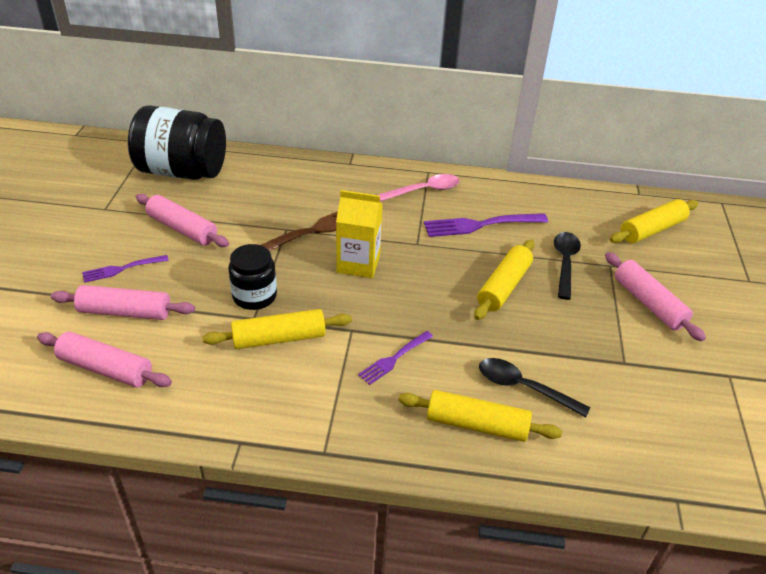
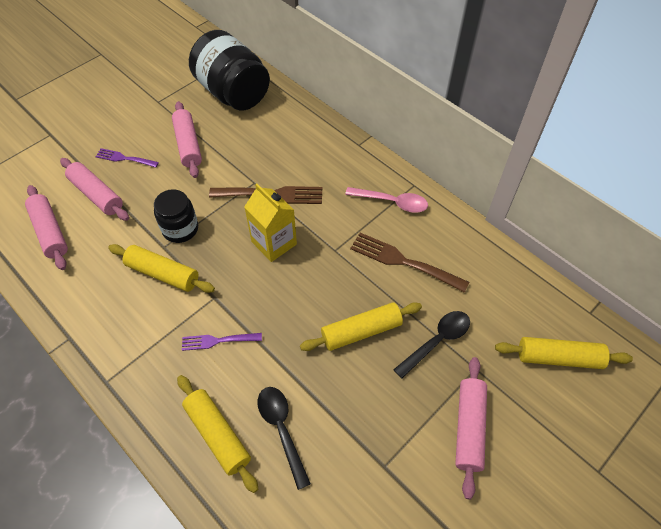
camera: 40 degrees right, 15 degrees up
purple fork [424,213,548,237] -> brown fork [350,233,469,293]

